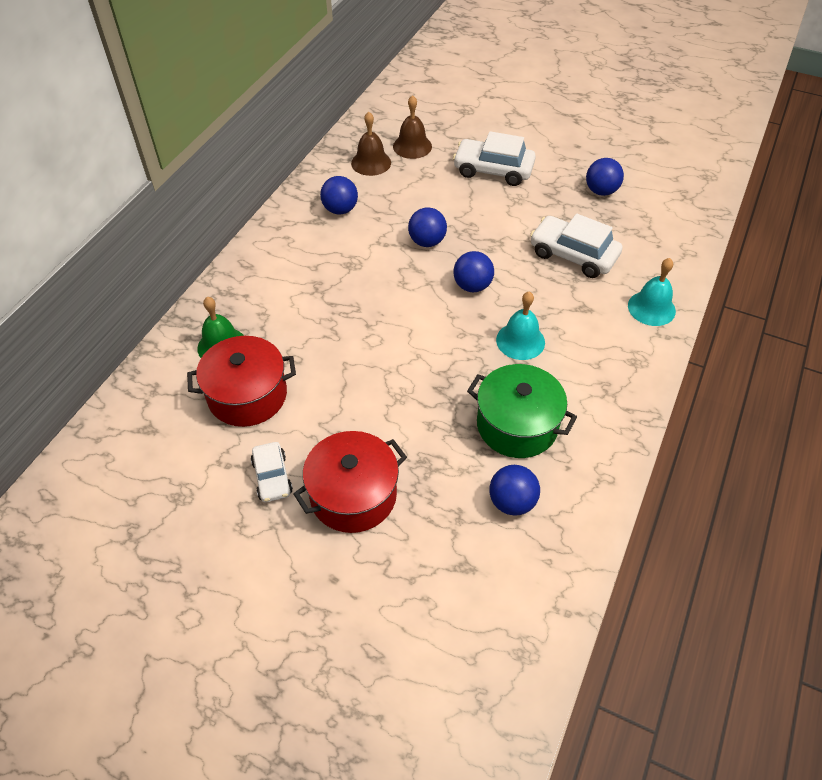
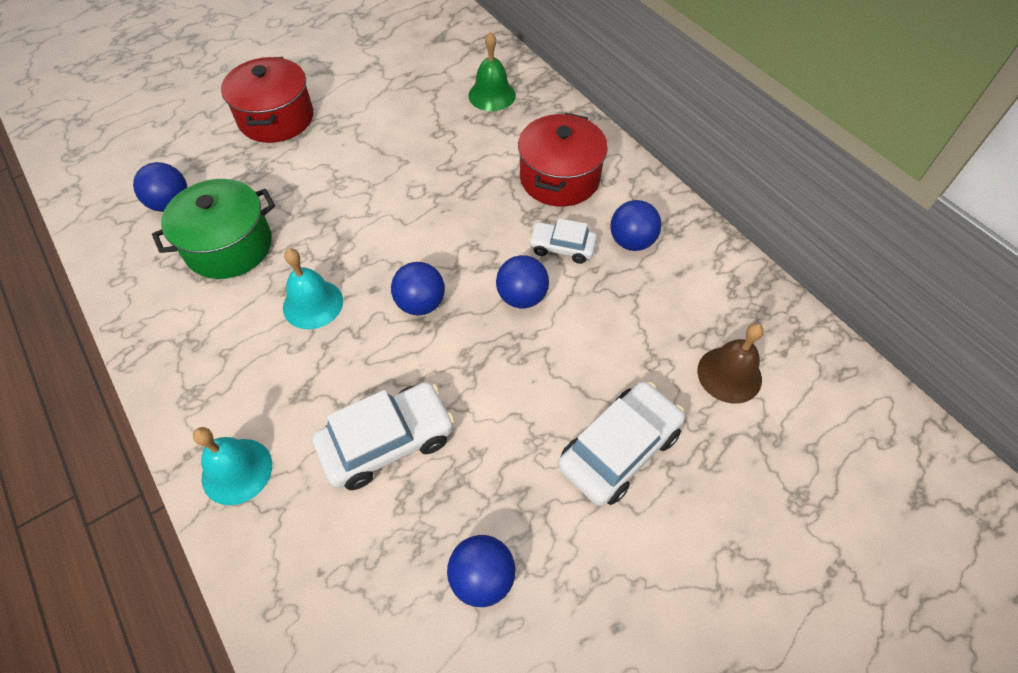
camera: 120 degrees right, 5 degrees up
red pot [187,336,296,427] -> red pot moved to [518,113,608,207]
white car [251,442,293,502] -> white car moved to [528,218,597,264]
brown bell [351,112,391,176] -> none

